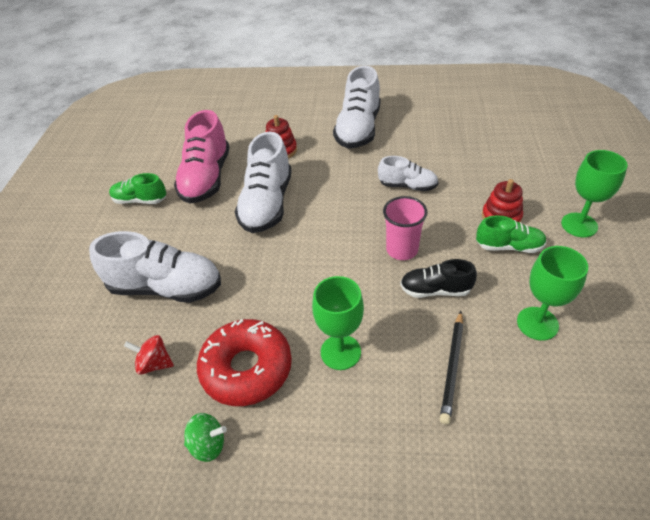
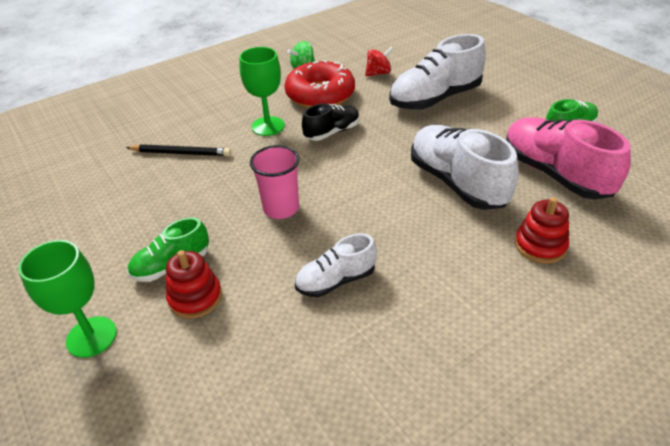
camera: 140 degrees right, 5 degrees down
white shoe [333,66,381,149] -> none
black shoe [400,259,477,298] -> black shoe moved to [302,103,360,141]
black pencil [440,311,463,425] -> black pencil turned 120 degrees clockwise [126,144,231,156]
green goblet [517,246,588,341] -> none

